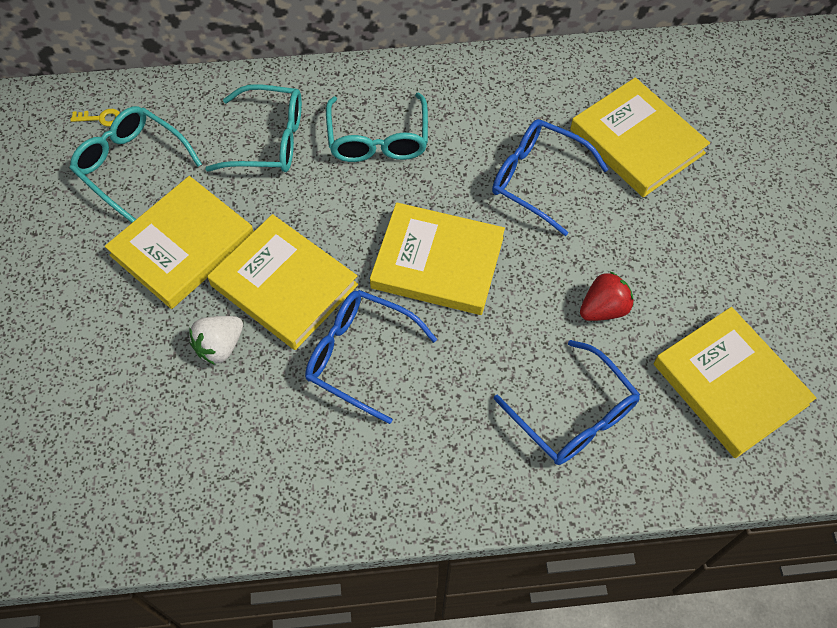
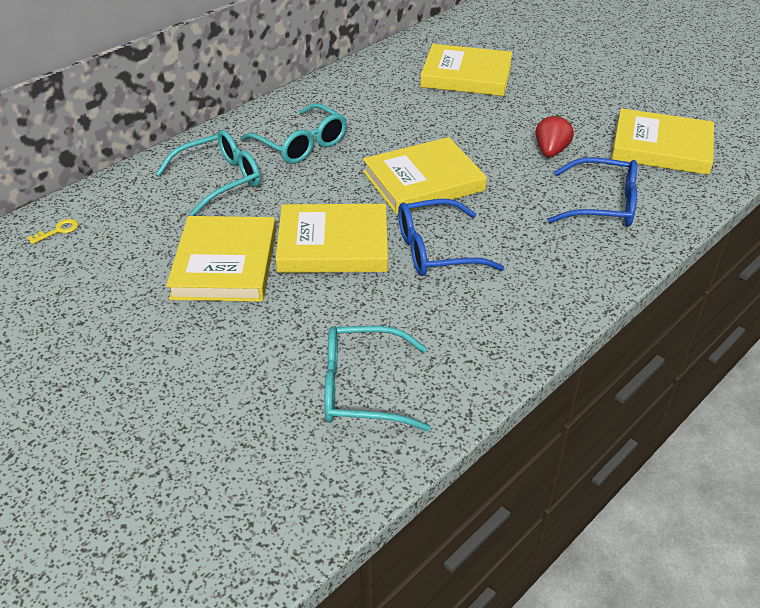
camera: 40 degrees left, 20 degrees down
turquoise glasses [70,106,202,223] -> turquoise glasses moved to [325,326,431,431]
white strawberry [189,316,243,365] -> none
blue glasses [492,119,609,236] -> none

